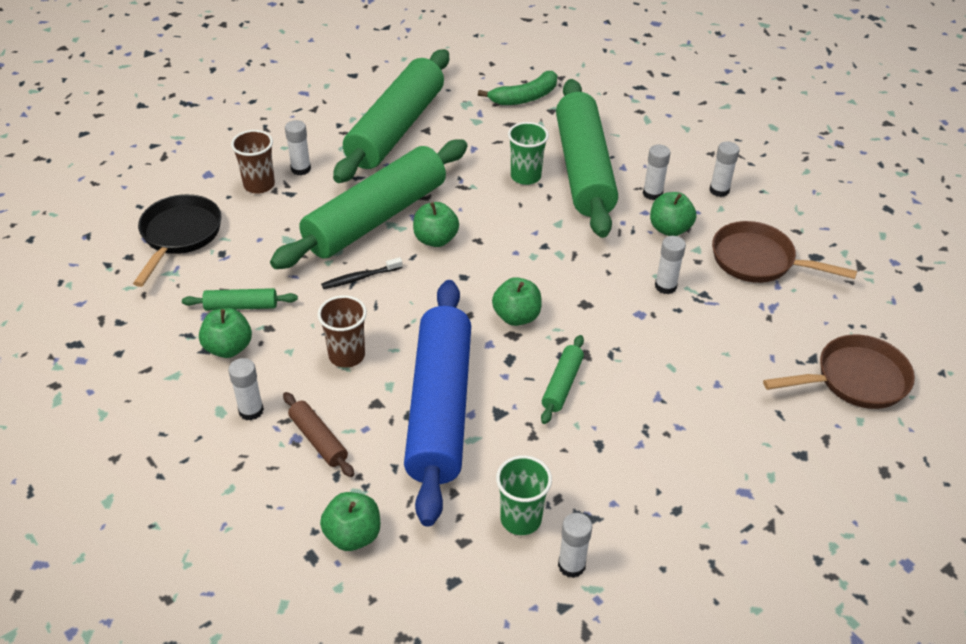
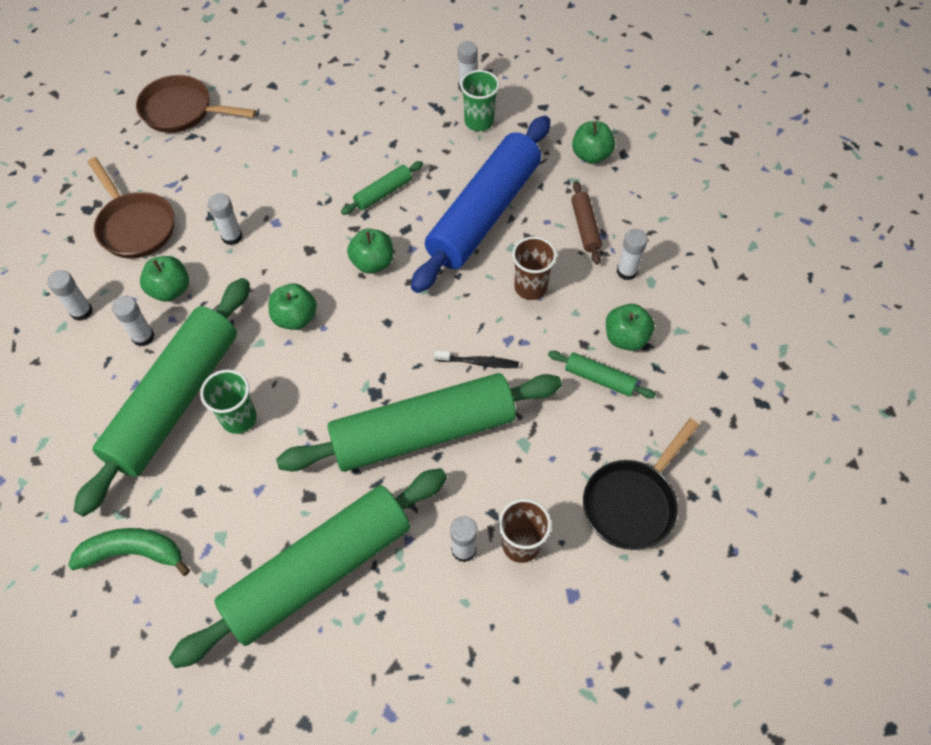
camera: 150 degrees left, 15 degrees up
green apple [413,202,459,247] -> green apple moved to [269,283,317,330]

